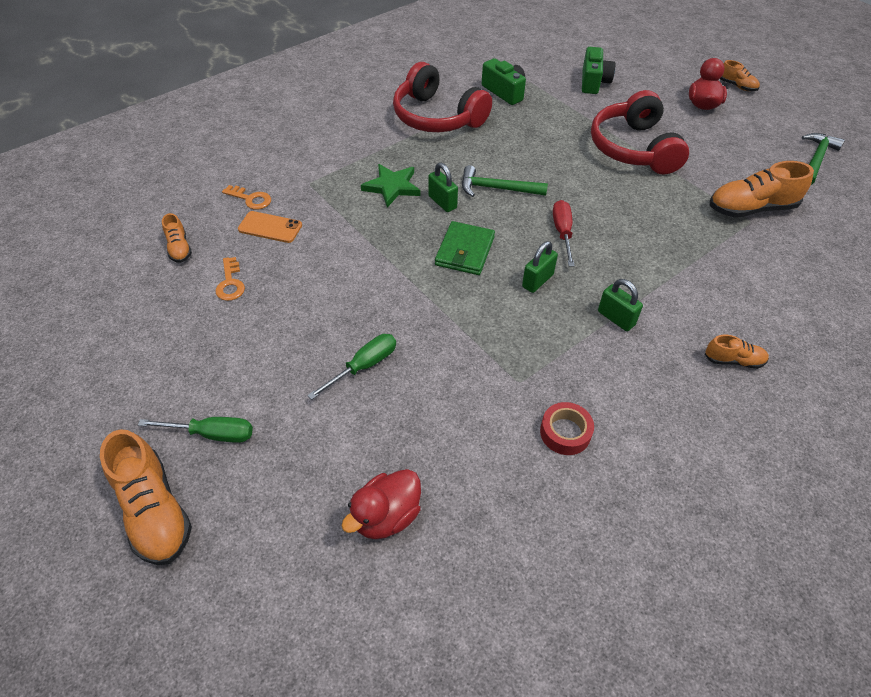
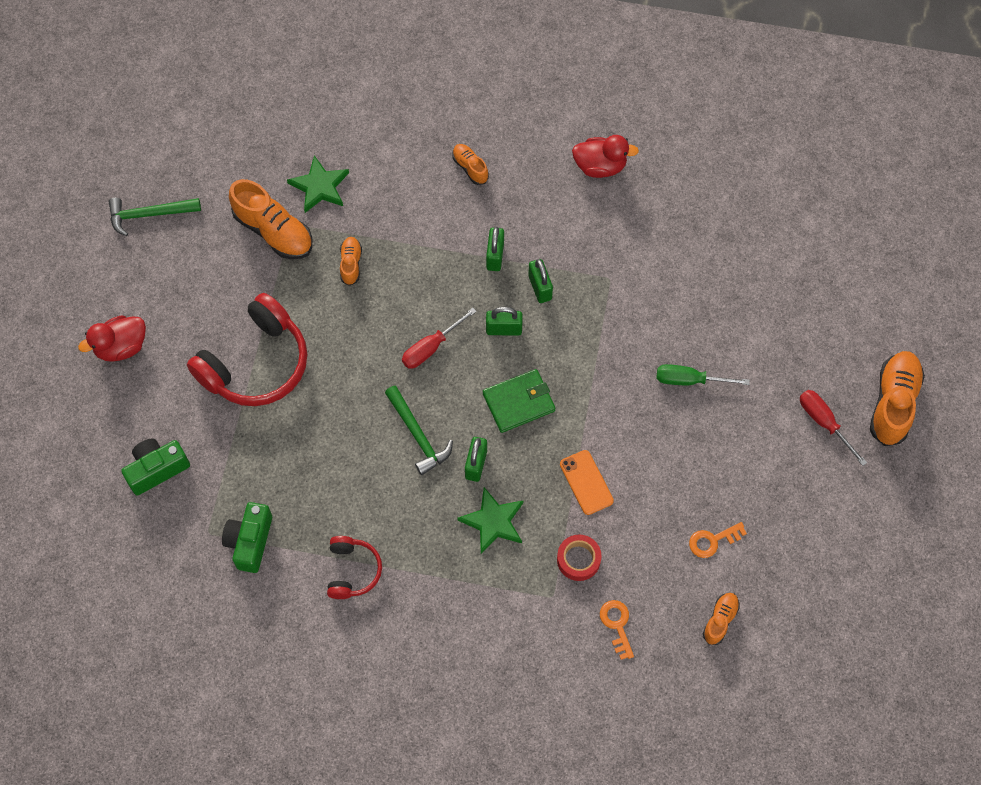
camera: 130 degrees left, 15 degrees up
green screwdriver [138,417,253,443] -> red screwdriver [800,390,867,466]
orange key [215,257,245,301] -> orange key turned 150 degrees counterclockwise [689,522,747,558]
orange phone [238,211,302,243] -> orange phone moved to [560,450,614,515]
red duck [342,469,421,539] -> red duck moved to [572,135,639,178]
red headphones [393,62,492,132] -> red headphones [327,536,382,599], size x0.53
red tape [540,402,594,455] -> red tape moved to [557,535,602,581]
orange shoe [720,60,760,91] -> orange shoe moved to [340,237,362,286]
none -> green star [287,155,349,213]
none -> green padlock [528,259,553,303]

